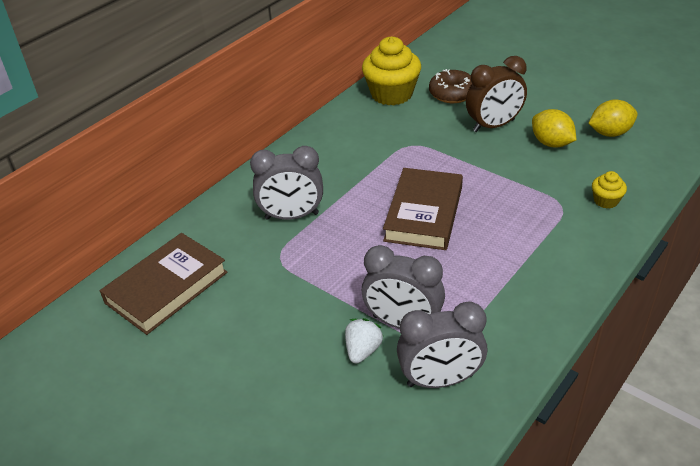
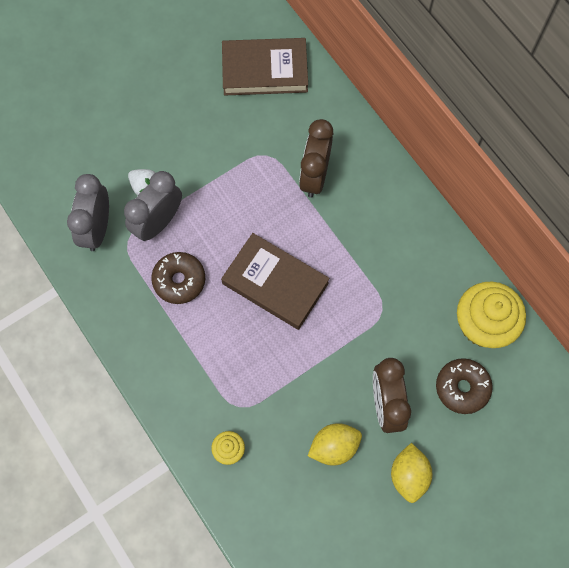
camera: 105 degrees right, 30 degrees up
brown book [100,233,228,335] -> brown book turned 60 degrees counterclockwise [222,38,308,96]
grey clock [250,146,323,220] -> brown clock [299,119,333,198]
yellow lemon [588,99,638,137] -> yellow lemon moved to [391,443,433,503]
none -> brown donut [151,252,205,304]

